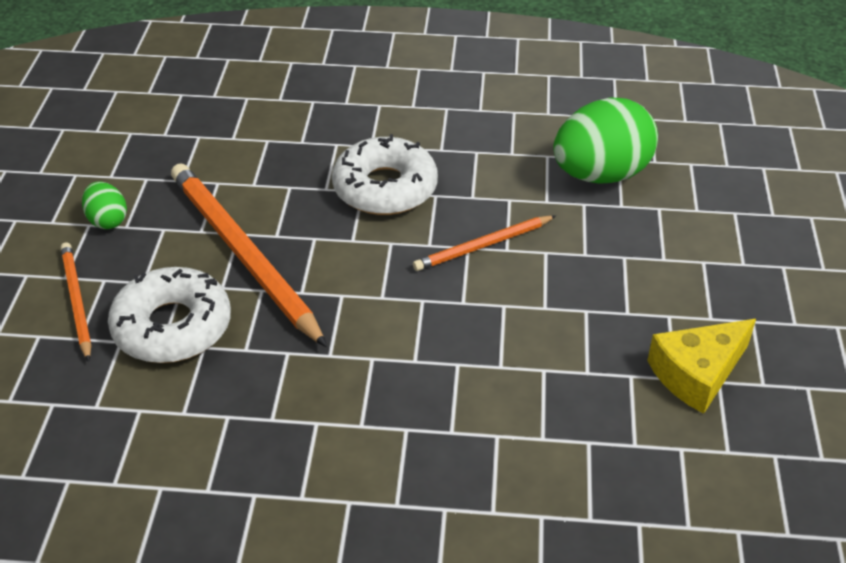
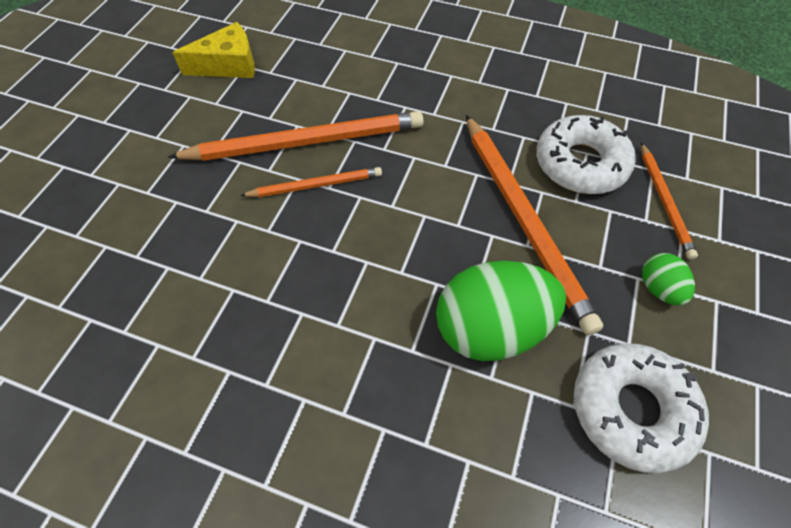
camera: 165 degrees left, 15 degrees up
white donut [332,134,438,215] -> white donut moved to [574,343,709,473]
green egg [554,97,658,184] -> green egg moved to [436,261,566,361]
none -> orange pencil [168,111,424,161]

